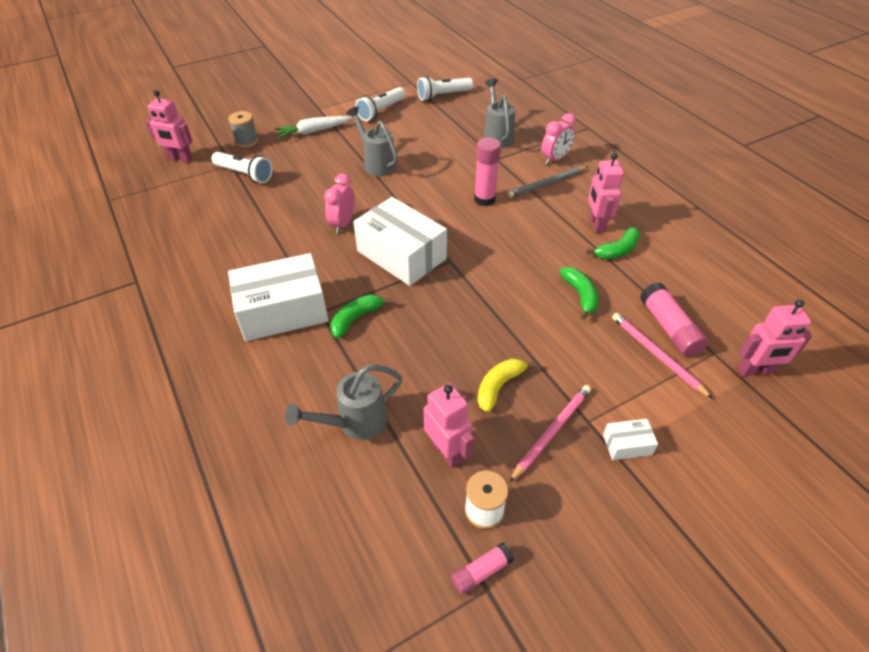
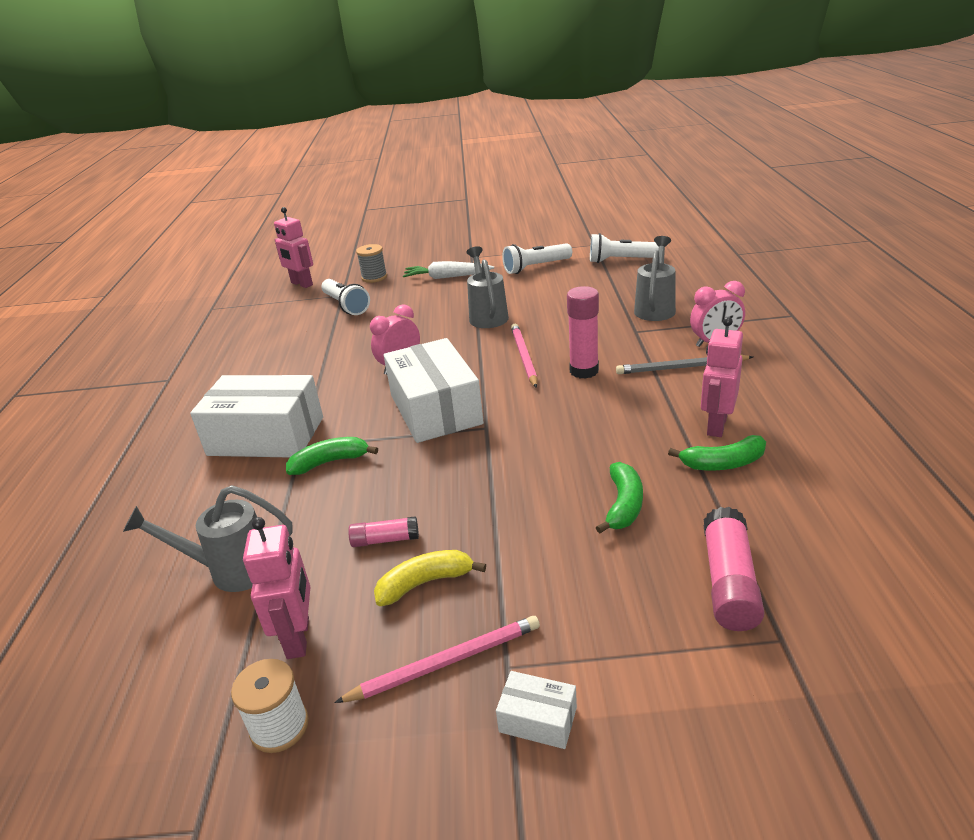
camera: 30 degrees right, 15 degrees down
pink glue stick [451,542,514,595] -> pink glue stick moved to [348,516,419,547]
pink pencil [612,313,713,399] -> pink pencil moved to [511,324,538,388]
pink robot [738,299,812,377] -> none

